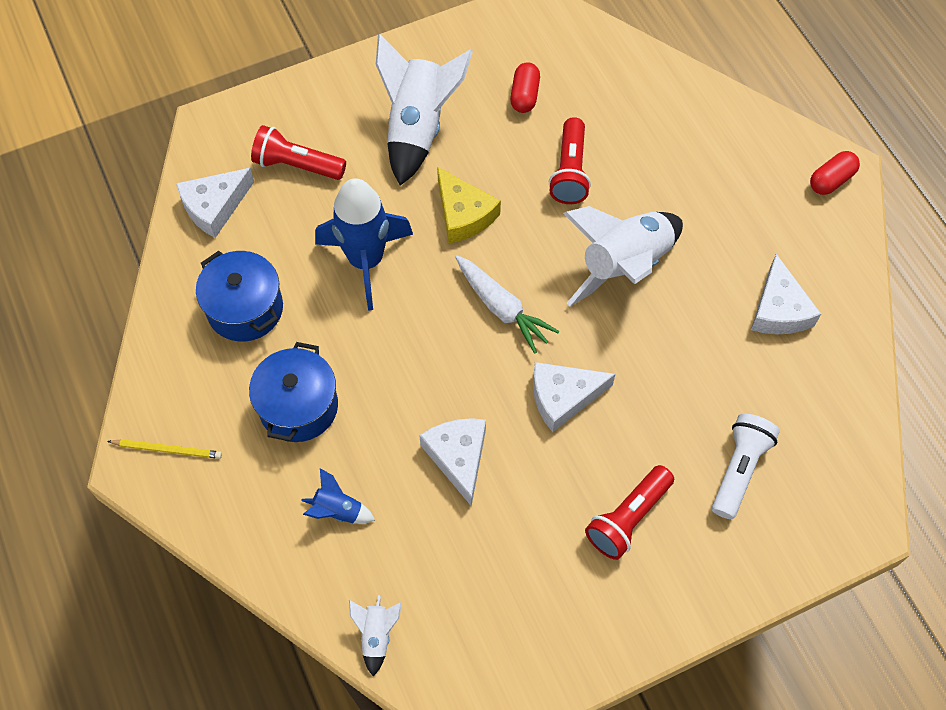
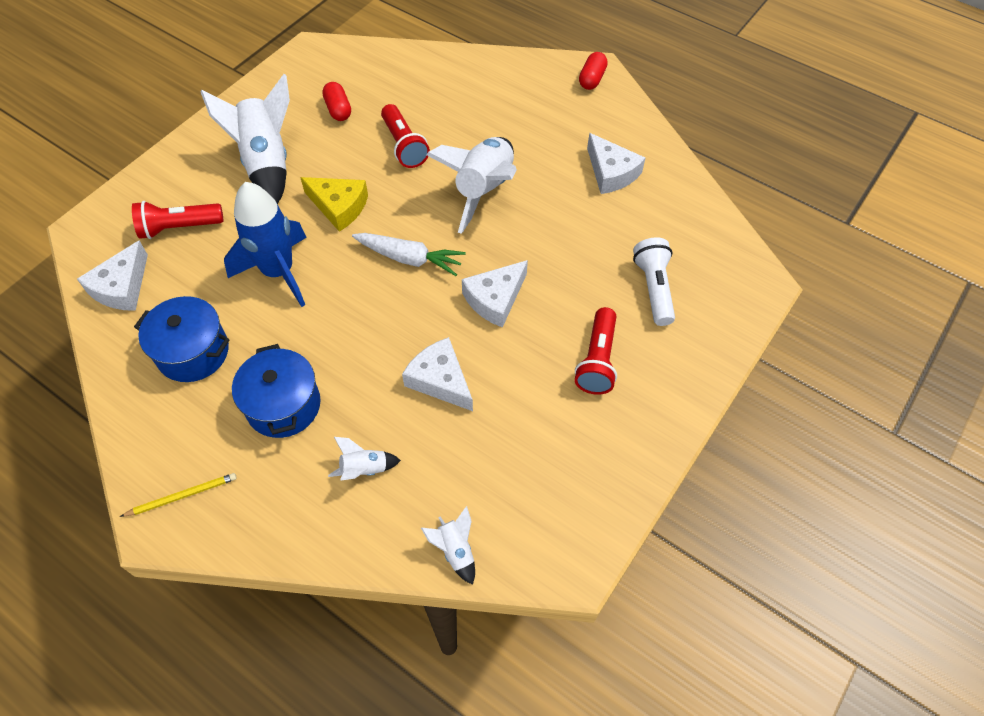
camera: 30 degrees left, 5 degrees down
blue rocket [301,468,375,524] -> white rocket [328,437,401,481]

